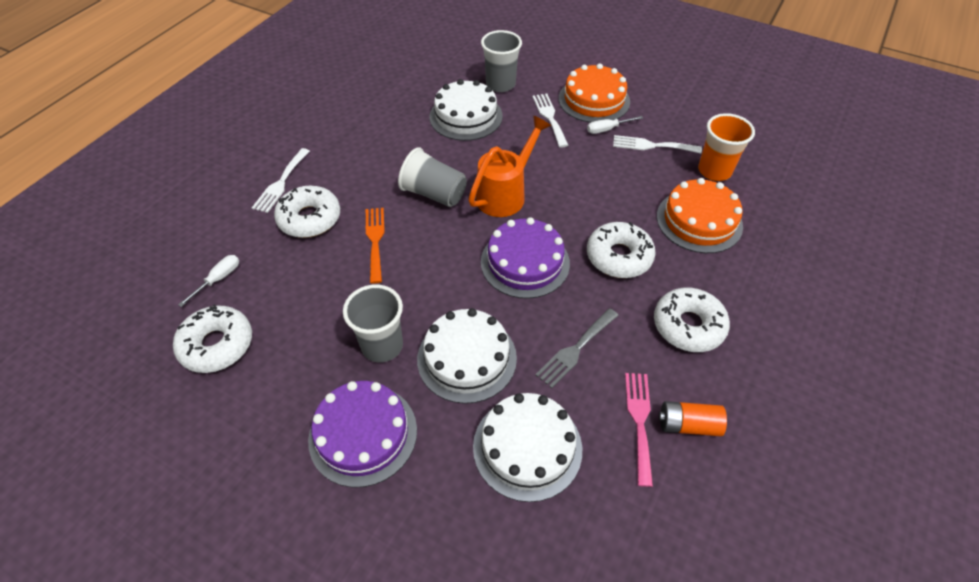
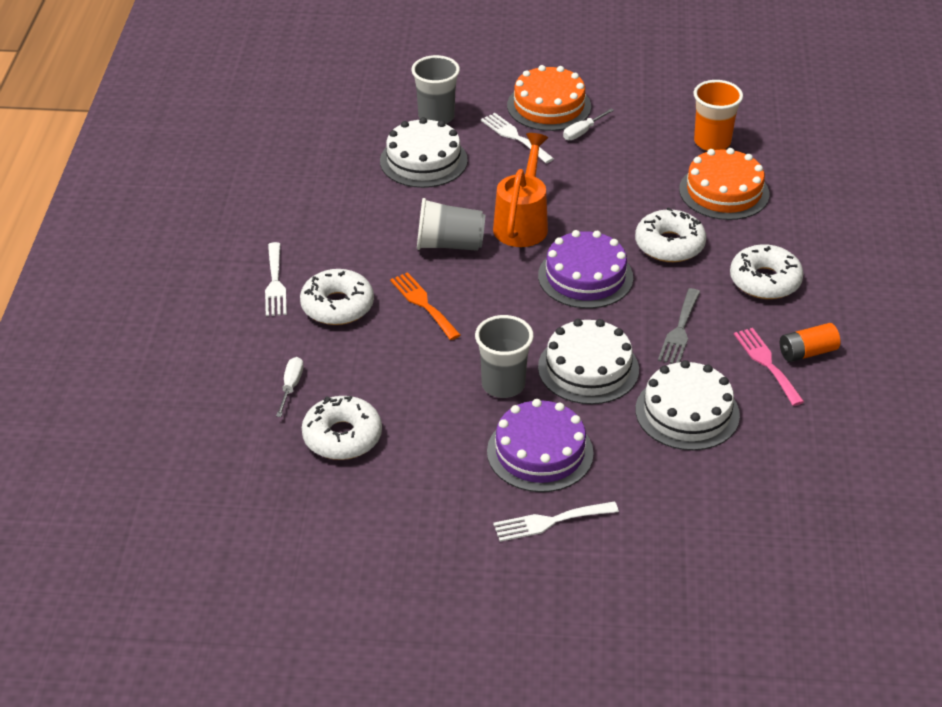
camera: 25 degrees left, 10 degrees down
white fork [613,135,702,154] -> white fork moved to [493,501,619,542]

